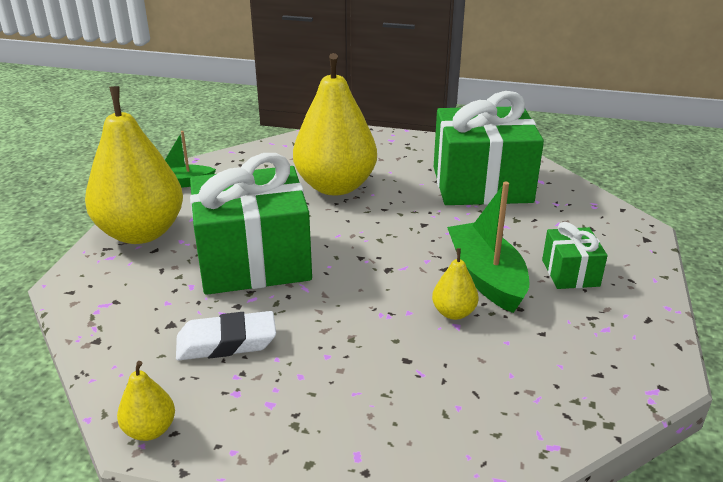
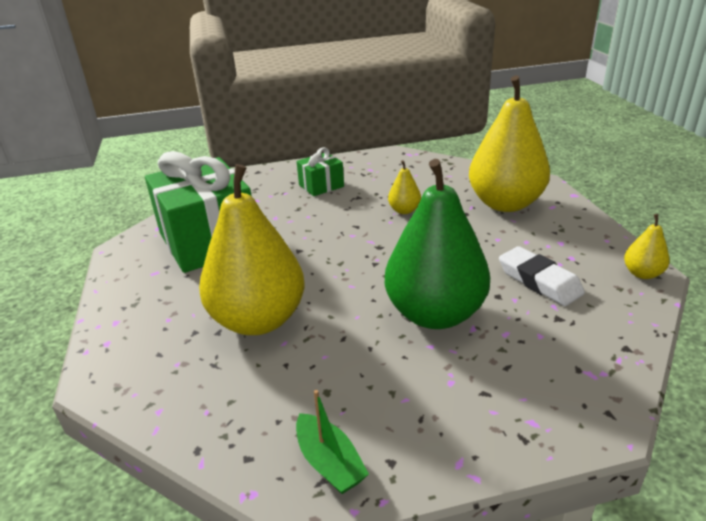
camera: 115 degrees left, 0 degrees up
yellow pear [85,86,183,244] -> yellow pear moved to [469,76,550,212]
green gift [190,153,312,295] -> green pear [385,159,490,329]
green boat [447,182,530,313] -> none

